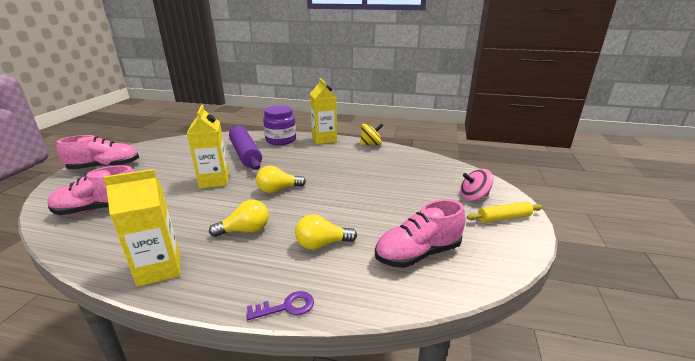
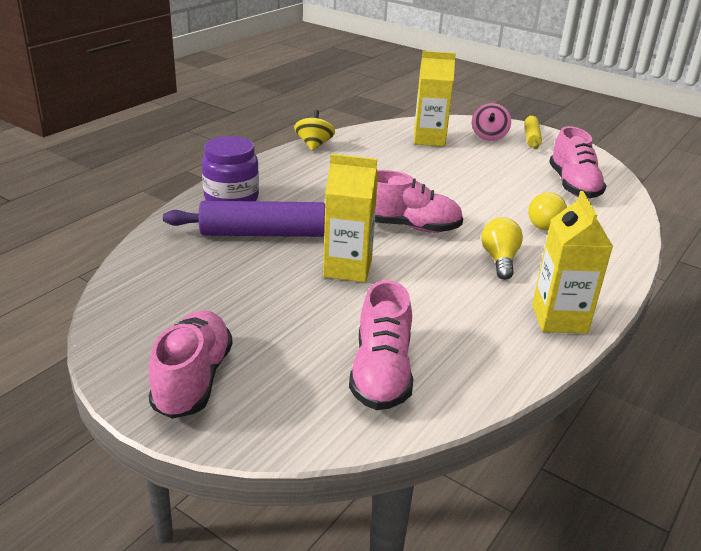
camera: 70 degrees left, 5 degrees up
purple key [246,291,314,320] -> none
yellow light bulb [256,166,306,193] -> pink shoe [375,170,463,233]
yellow carton [310,78,337,144] -> yellow carton moved to [414,51,456,147]

